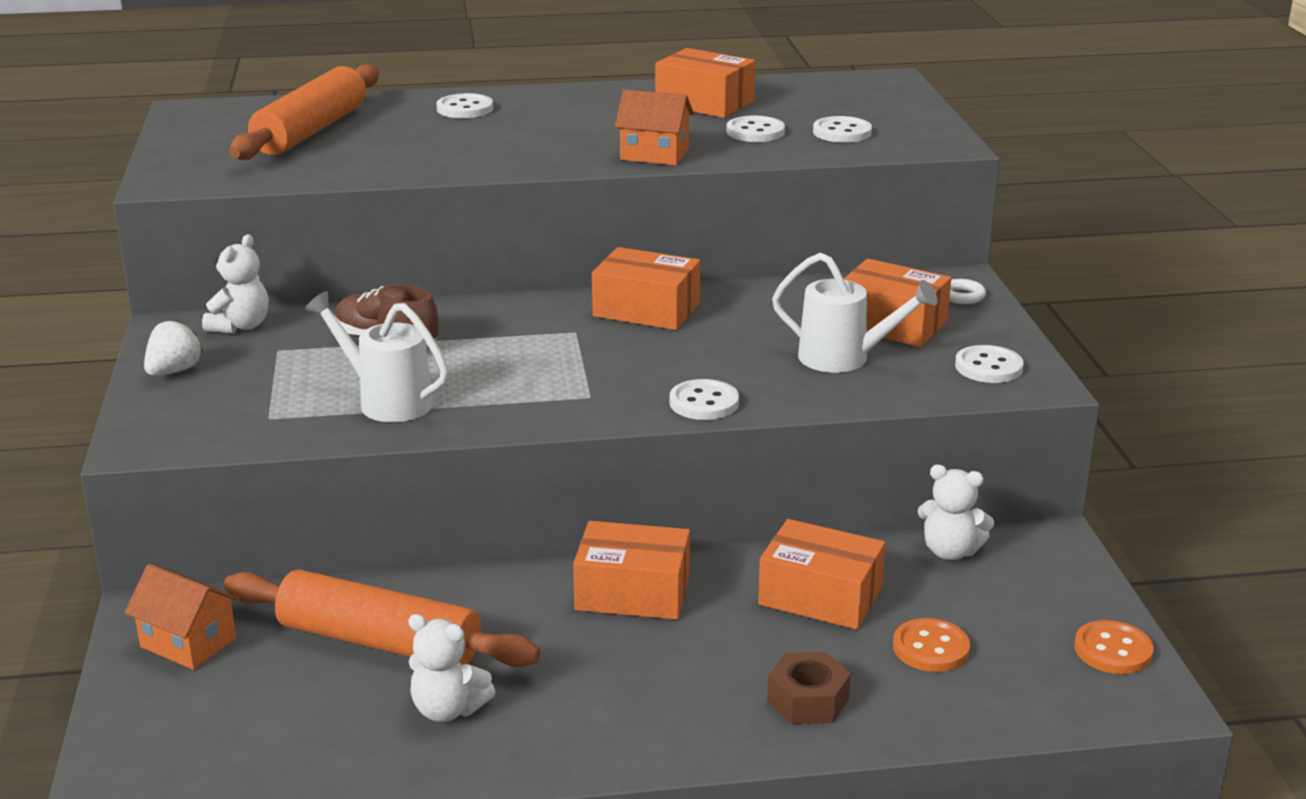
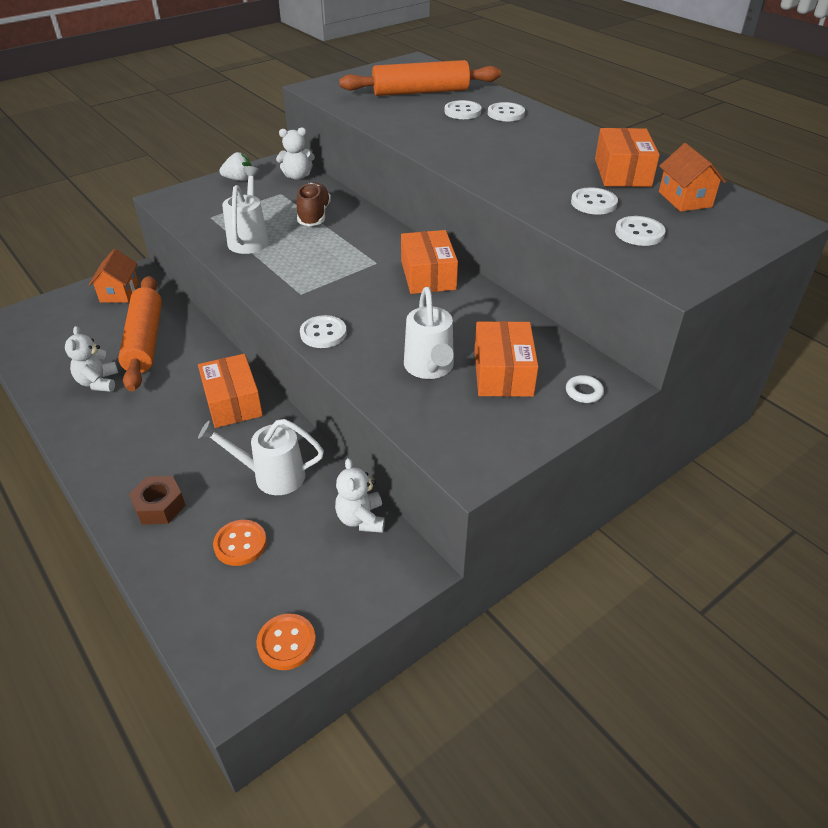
camera: 60 degrees right, 15 degrees up
orange house [615,89,694,165] -> orange house moved to [659,143,726,212]
orange box [758,519,886,630] -> white watering can [198,419,324,495]
white button [955,345,1024,383] -> white button moved to [444,100,482,119]

